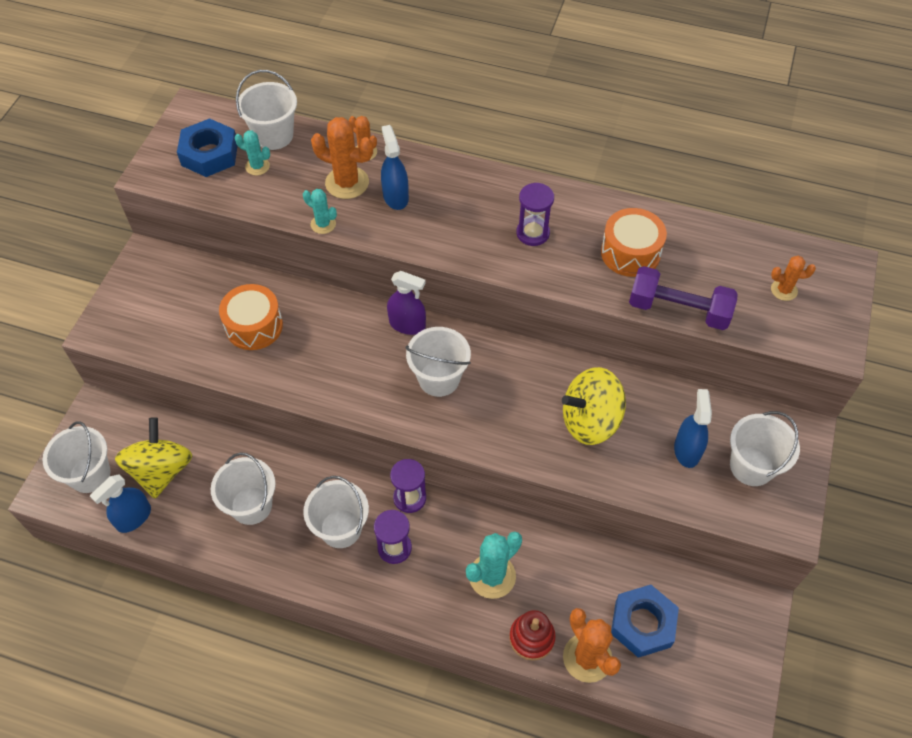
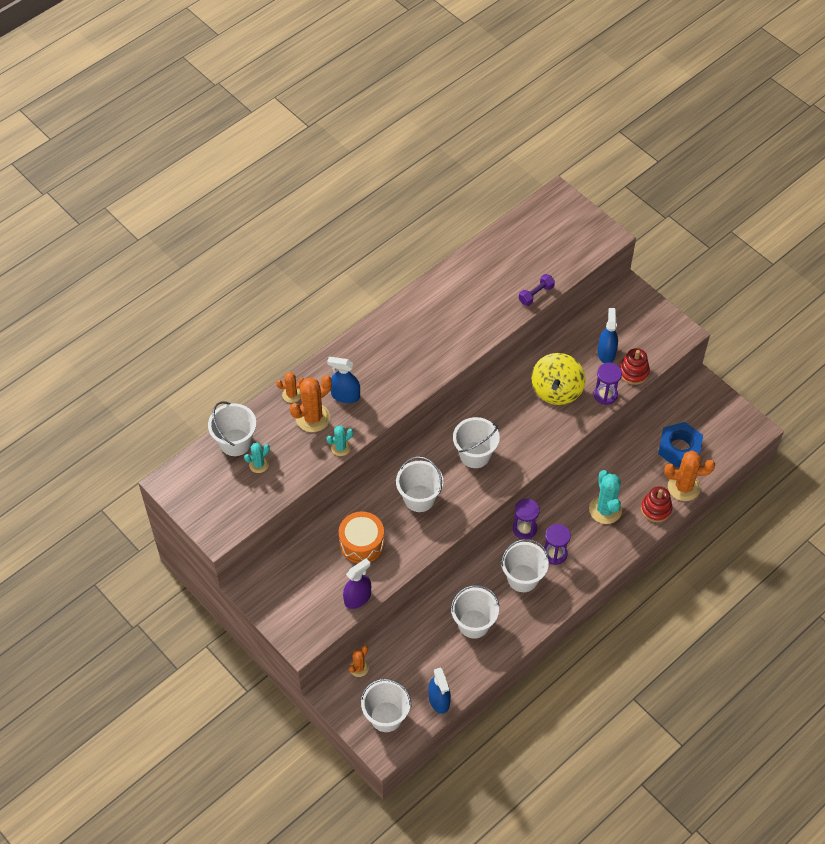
camera: 60 degrees left, 0 degrees up
yellow spinning top [115,417,192,499] -> none
blue nut [177,118,238,177] -> none
purple spray bottle [387,271,426,335] -> purple spray bottle moved to [343,558,371,609]
purple hourglass [516,183,554,246] -> purple hourglass moved to [594,363,622,405]
orange drum [601,208,667,277] -> none
purple dumbbell [629,266,738,330] -> purple dumbbell [519,274,555,306], size x0.56
blue spray bottle [674,389,712,468] -> blue spray bottle turned 60 degrees clockwise [598,308,618,363]
white bucket [730,411,800,486] -> white bucket moved to [396,456,443,512]
orange cactus [771,256,816,301] -> orange cactus moved to [349,645,369,677]
none -> red stacking toy [619,348,650,385]

